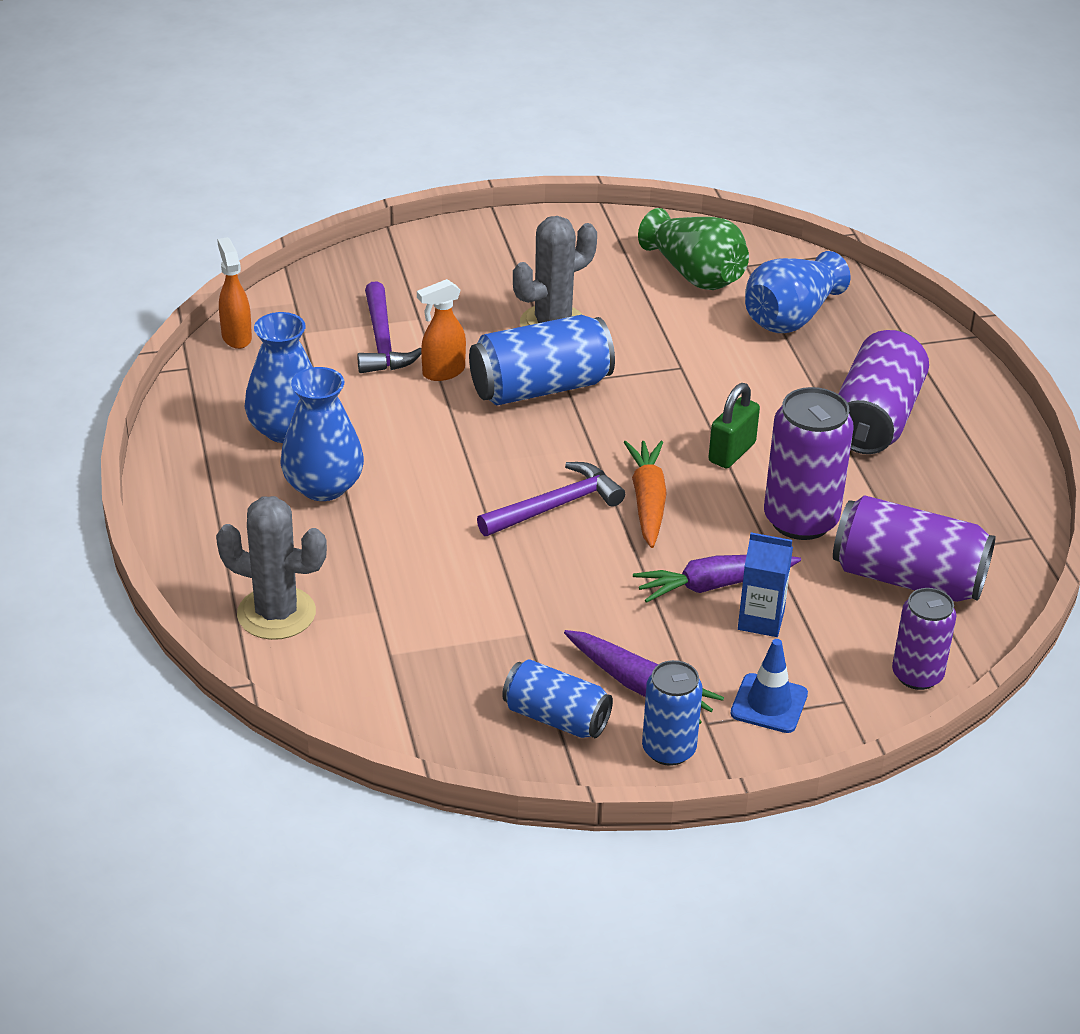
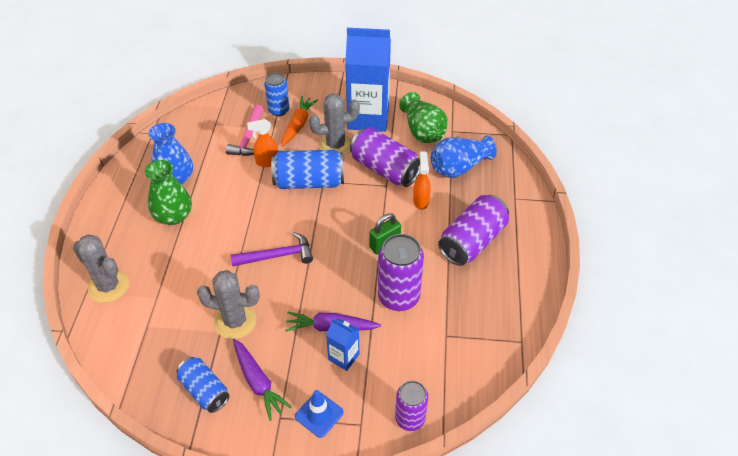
camera: 20 degrees right, 10 degrees up
orange spray bottle [217,237,252,349] -> orange spray bottle moved to [413,152,430,210]
blue vase [280,367,364,501] -> green vase [145,160,192,225]
purple hammer [357,281,421,373] -> pink hammer [226,105,264,156]
orange carrot [624,441,667,548] -> orange carrot moved to [281,96,318,147]
blue can [642,660,703,766] -> blue can moved to [264,73,289,116]
purple can [833,495,996,602] -> purple can moved to [350,127,420,187]
none -> grey cactus [197,270,260,339]
none -> blue carton [345,28,391,132]

